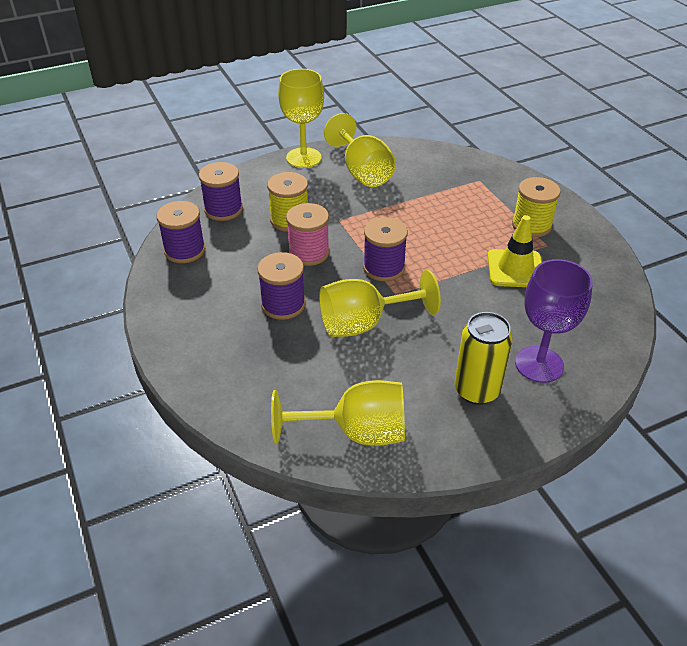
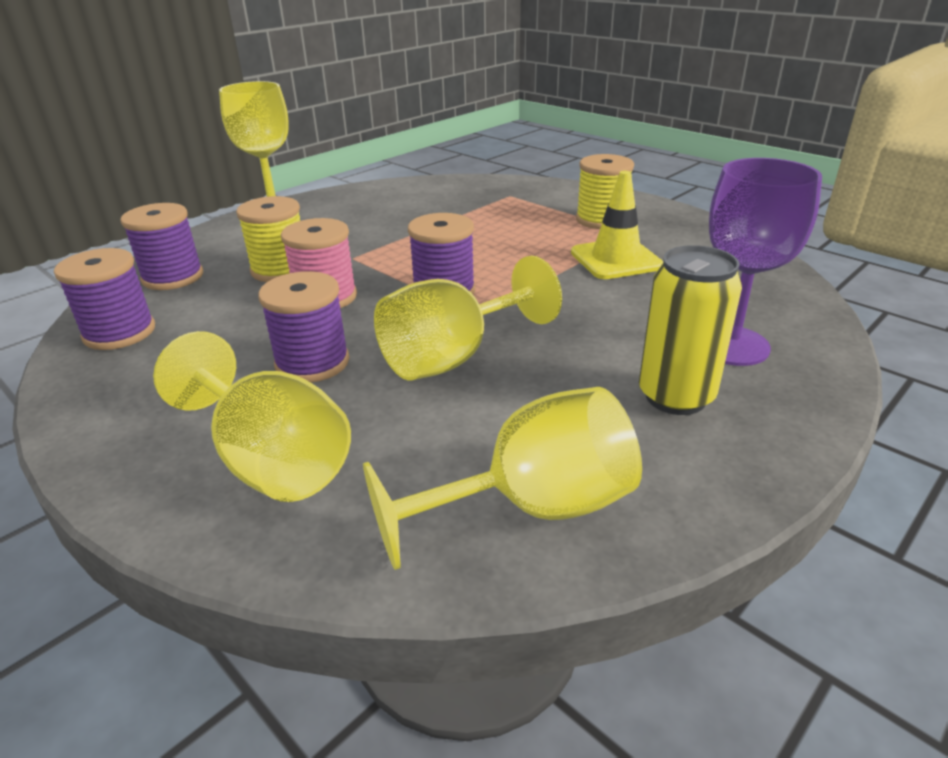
camera: 20 degrees left, 10 degrees down
yellow goblet [324,113,396,187] -> yellow goblet moved to [153,331,351,502]

